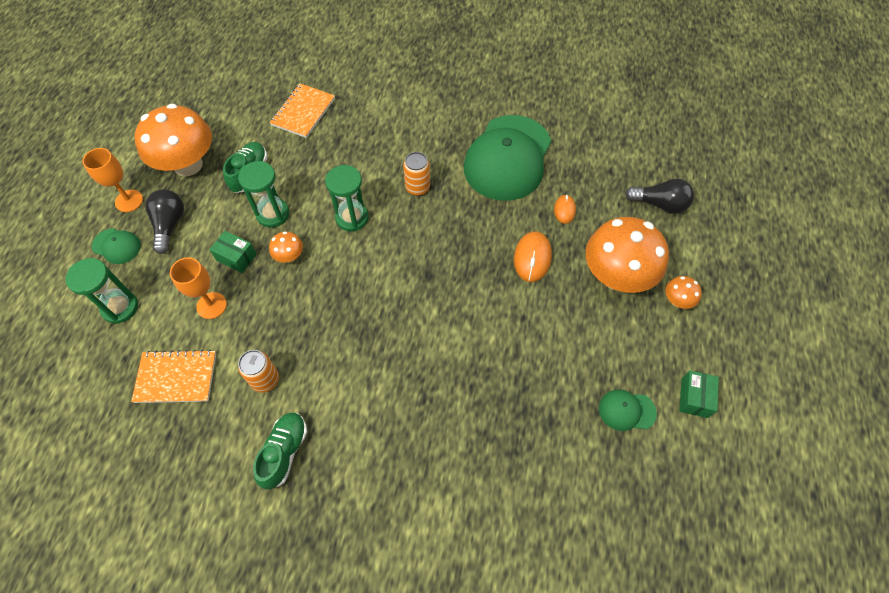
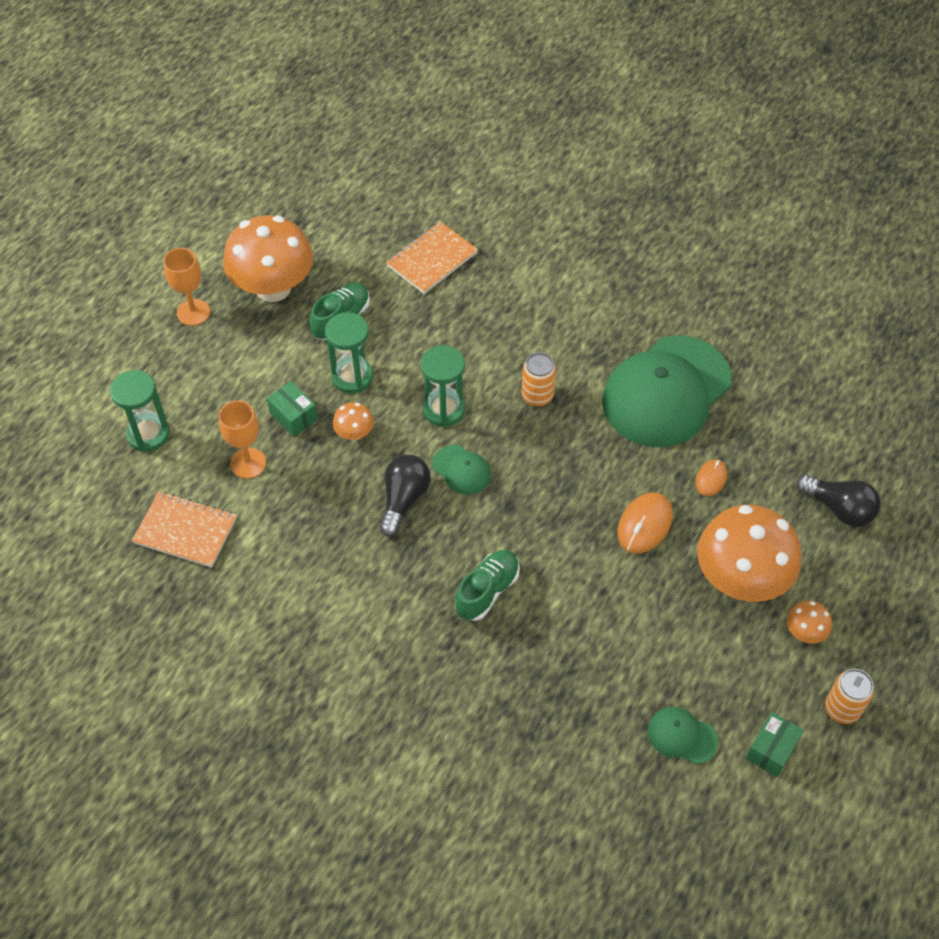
camera: 20 degrees right, 5 degrees down
green cap [92,228,141,264] -> green cap moved to [432,445,491,495]
black light bulb [145,189,184,254] -> black light bulb moved to [380,454,430,536]
orange can [238,350,279,393] -> orange can moved to [825,669,874,724]
green shoe [253,413,307,490] -> green shoe moved to [455,550,520,621]

